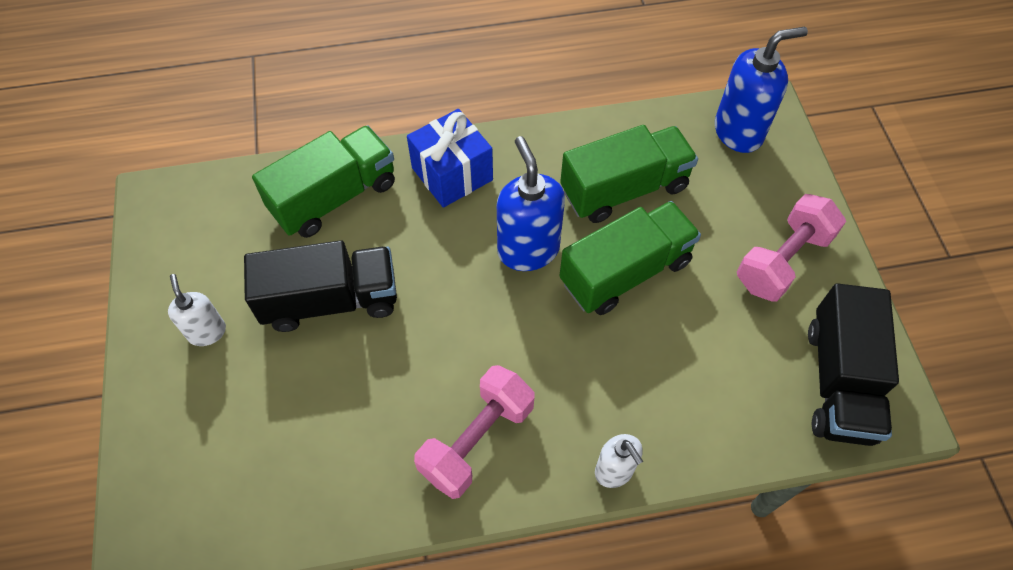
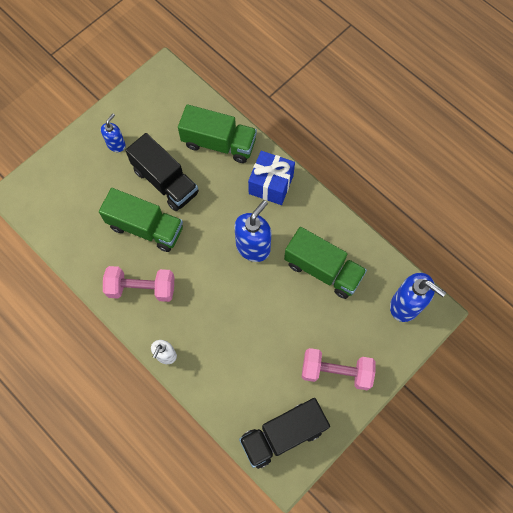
camera: 55 degrees right, 10 degrees up
white soap dispenser [168,274,226,346] -> blue soap dispenser [101,114,126,152]
green truck [560,201,701,315] -> green truck moved to [99,188,183,252]

